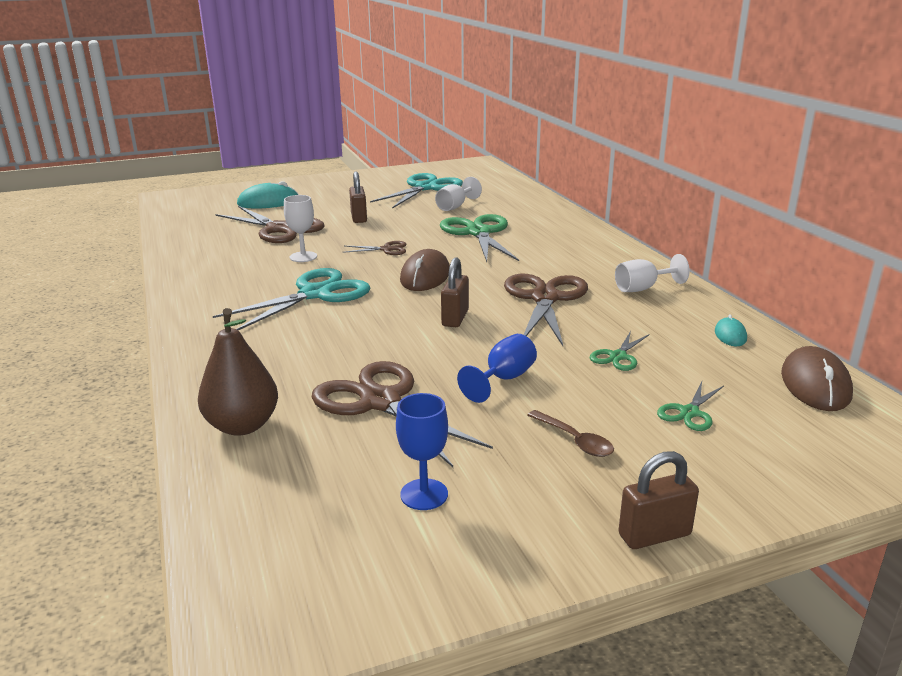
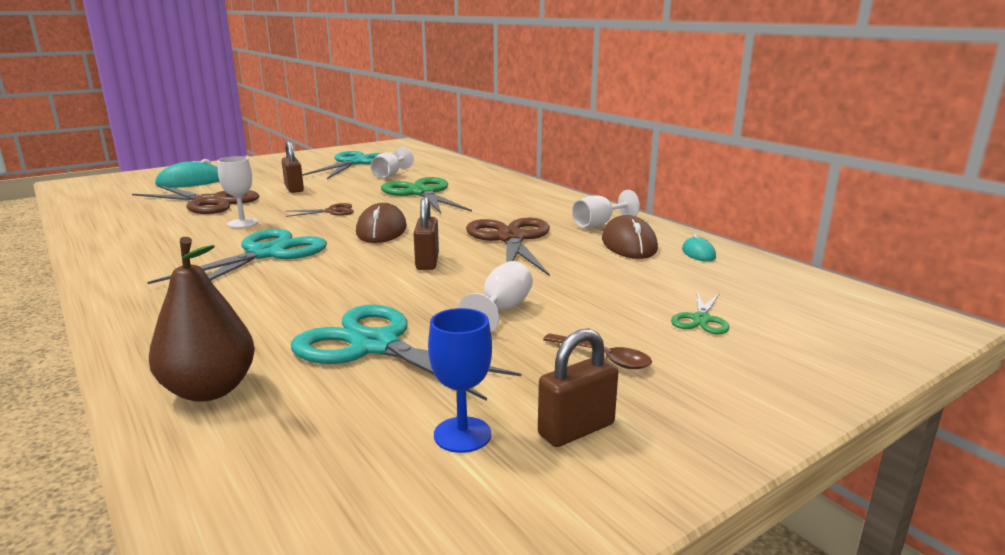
camera: 15 degrees left, 5 degrees down
brown scissors [312,361,493,467] -> turquoise scissors [291,305,521,401]
blue goblet [457,334,537,403] -> white goblet [459,261,533,332]
green scissors [589,331,650,371] -> none
brown padlock [619,451,699,549] -> brown padlock moved to [538,329,618,447]
brown mouse [781,346,853,411] -> brown mouse moved to [602,215,658,259]

